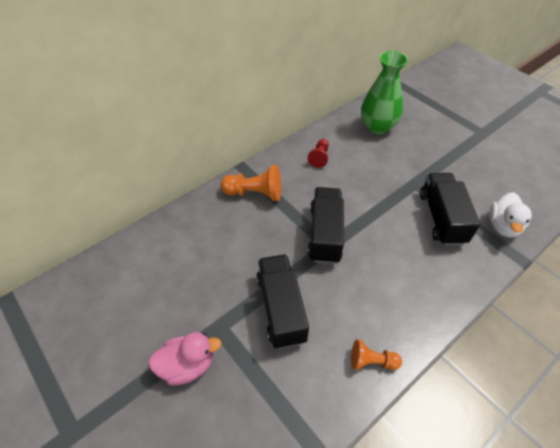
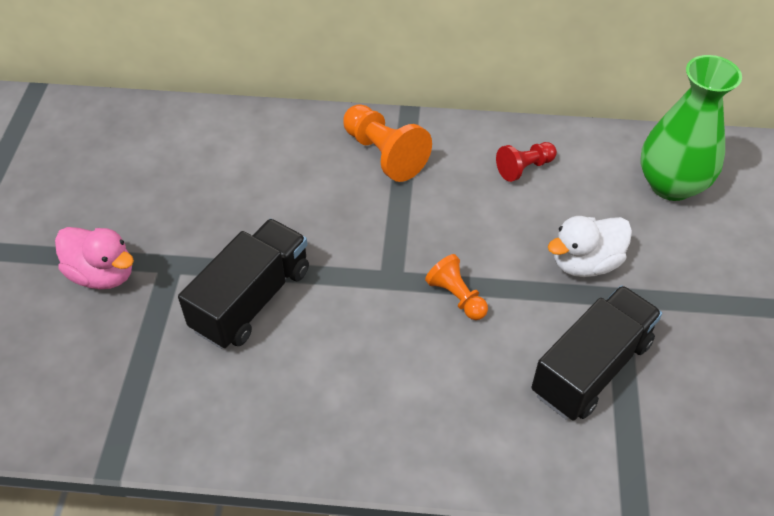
camera: 45 degrees right, 0 degrees up
black truck [308,187,344,264] -> none
orange pawn [351,339,402,370] -> orange pawn moved to [425,254,488,320]
white duck [489,192,532,238] -> white duck moved to [548,216,632,277]

